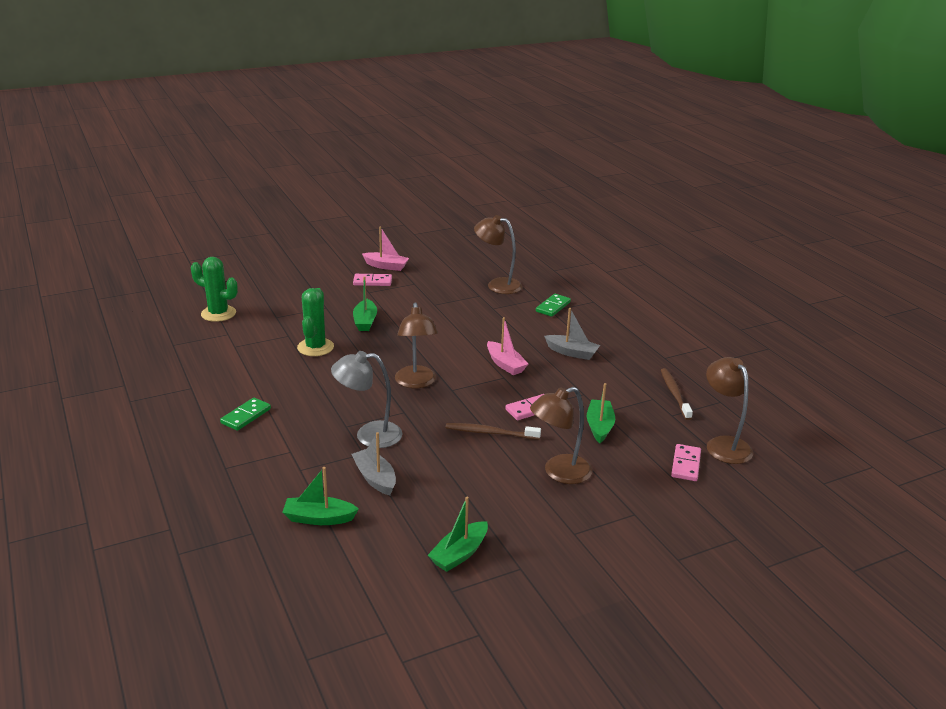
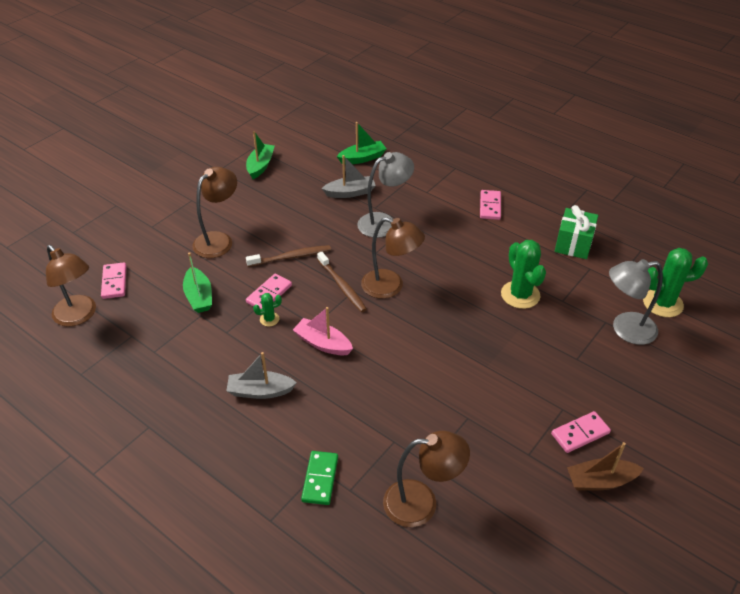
camera: 155 degrees right, 15 degrees up
green domino [220,398,271,431] -> pink domino [480,190,501,220]
grey boat [352,432,396,496] -> grey boat turned 45 degrees counterclockwise [321,155,376,198]
green boat [353,276,377,331] -> none
pink boat [362,227,409,271] -> brown boat [567,442,644,491]
brown lamp [395,302,438,388] -> brown lamp turned 150 degrees clockwise [361,217,425,299]
brown toothbrush [661,368,693,420] -> brown toothbrush moved to [317,251,367,312]
none -> green cactus [253,293,282,326]
none -> green gift [555,205,598,259]
none -> grey lamp [609,259,663,345]

